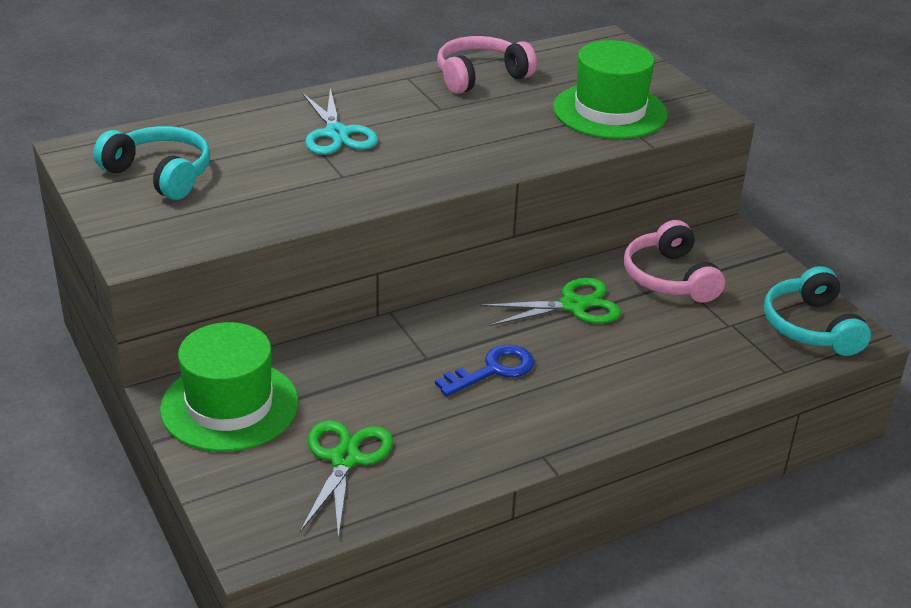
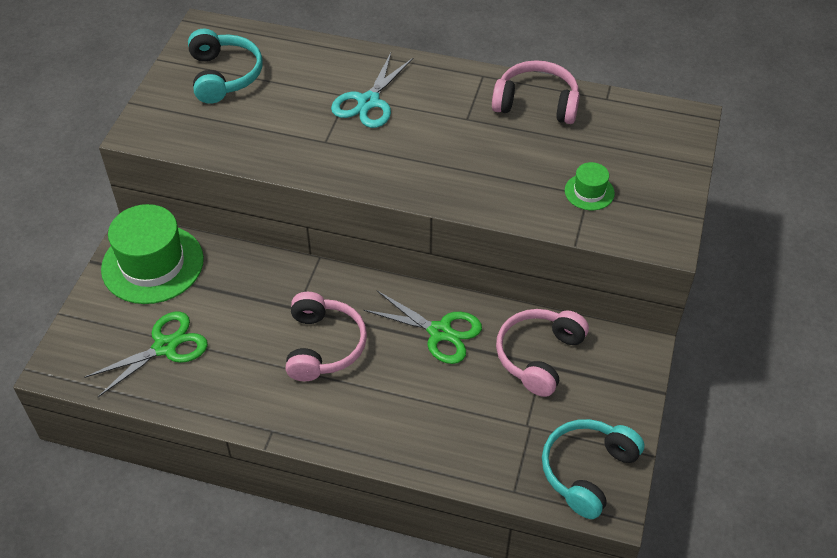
camera: 45 degrees right, 15 degrees up
blue key [435,344,534,396] -> pink headphones [285,292,367,381]
green hat [553,40,668,139] -> green hat [565,162,615,210], size x0.46

